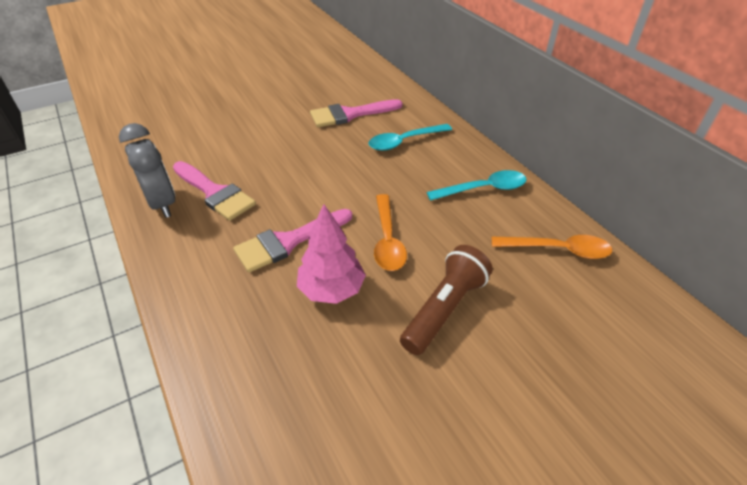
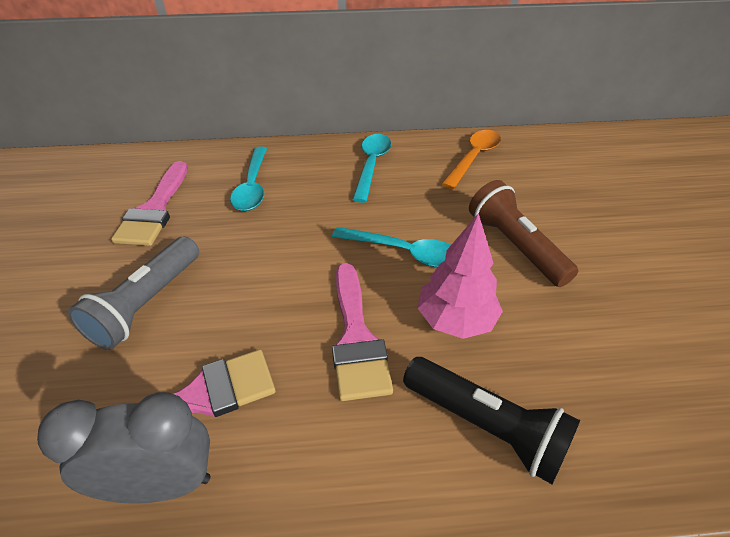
camera: 65 degrees left, 0 degrees up
orange spoon [374,194,407,271] -> turquoise spoon [332,227,451,268]
none -> grey flashlight [68,236,199,350]
none -> black flashlight [403,357,580,484]

